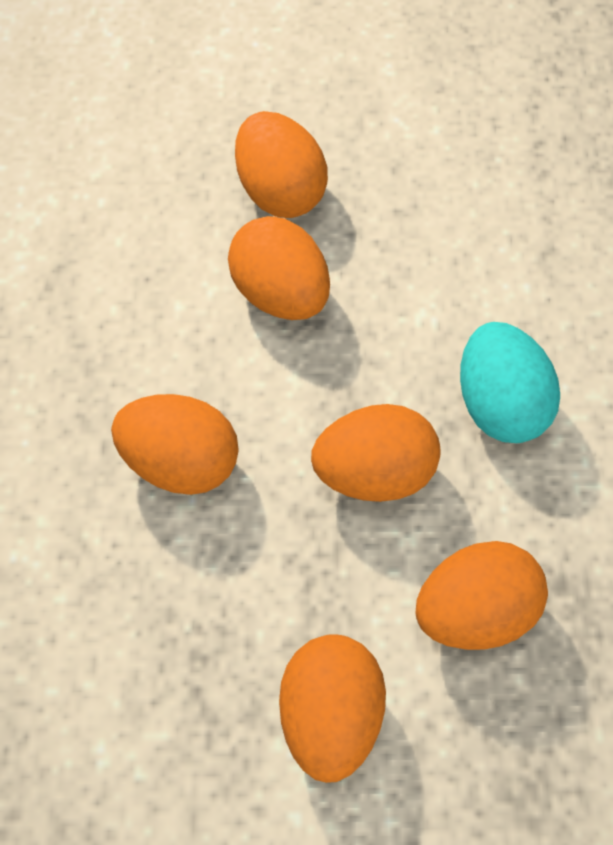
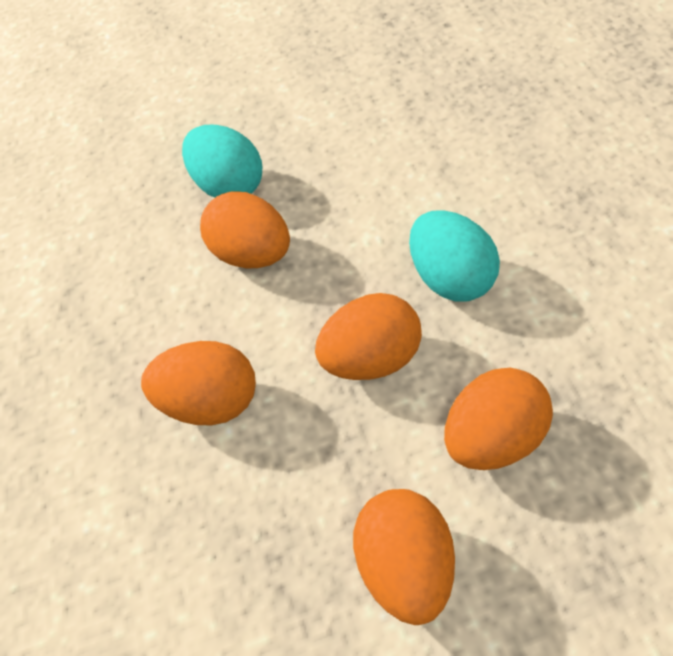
camera: 10 degrees left, 10 degrees down
orange egg [235,111,328,218] -> turquoise egg [182,125,262,198]

